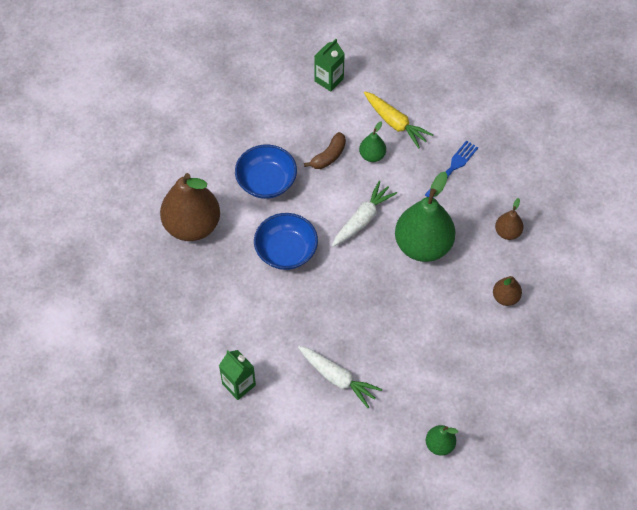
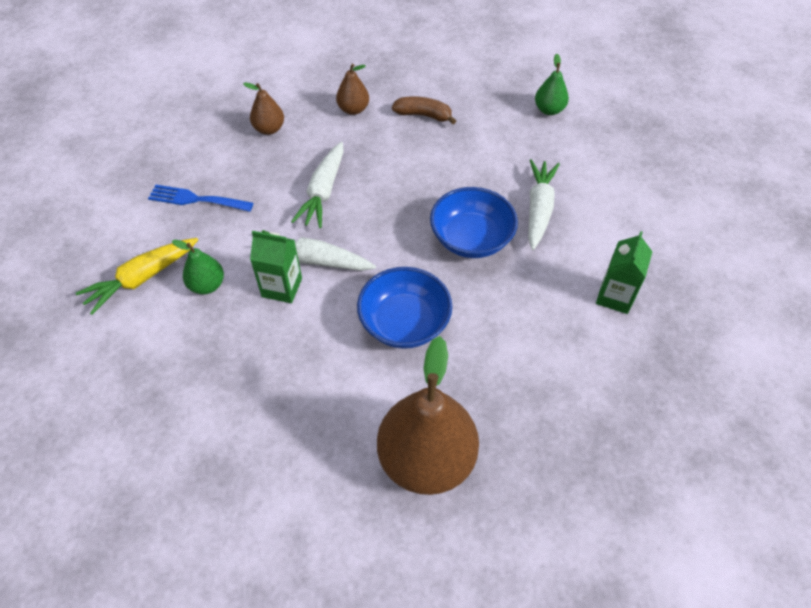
camera: 115 degrees left, 5 degrees down
blue bowl [235,145,297,199] -> blue bowl moved to [430,187,518,258]
brown banana [304,132,346,169] -> brown banana moved to [392,96,456,124]
green carton [314,39,345,92] -> green carton moved to [250,231,302,303]
yellow carrot [364,92,433,149] -> yellow carrot turned 150 degrees counterclockwise [76,238,198,315]
green pear [395,172,455,262] -> white carrot [291,142,344,228]

